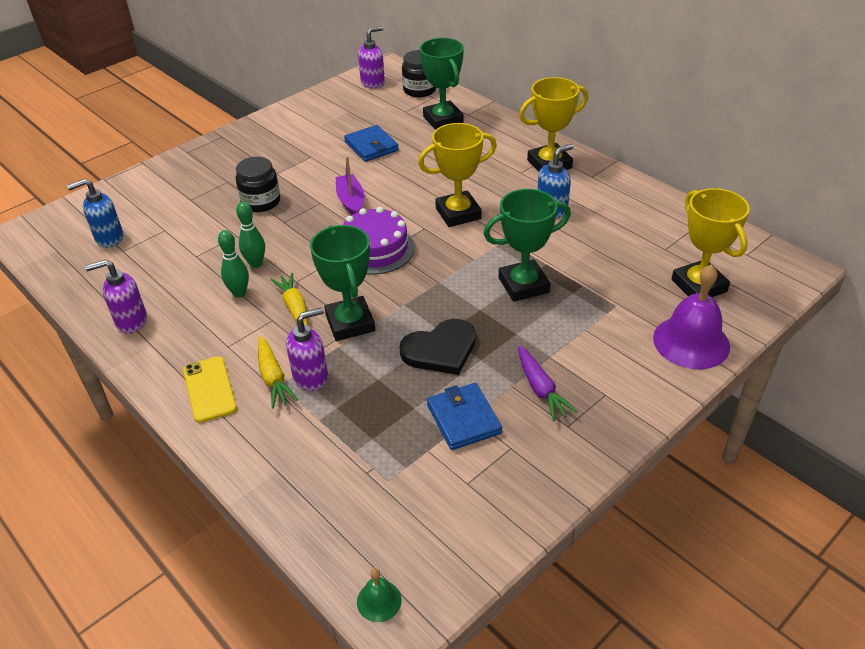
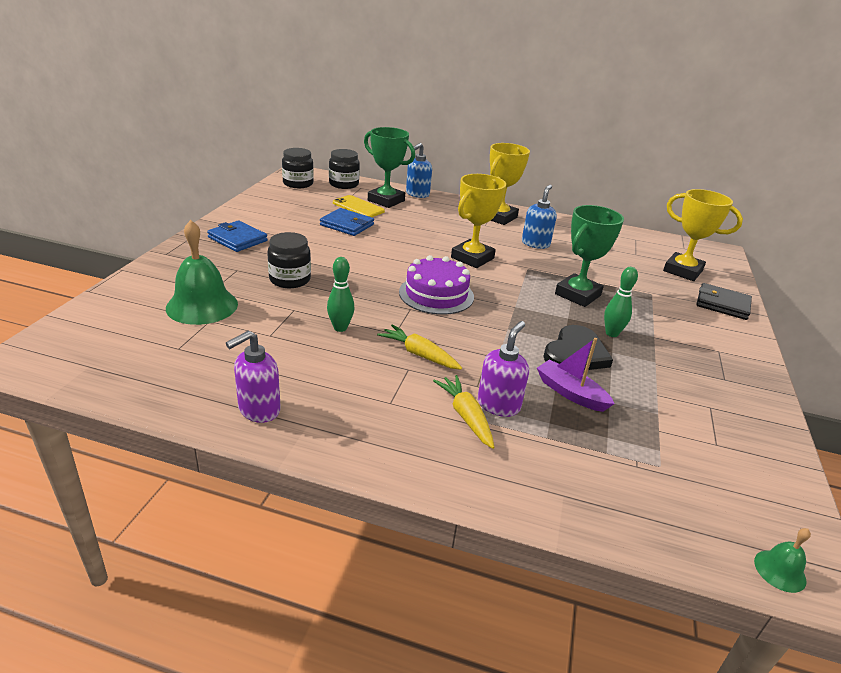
camera: 35 degrees left, 10 degrees down
blue soap dispenser [67,179,123,247] -> blue soap dispenser moved to [406,143,432,198]
yellow phone [183,356,237,423] -> yellow phone moved to [333,195,385,217]
green bowling pin [218,230,249,297] -> green bowling pin moved to [604,267,638,337]
yellow carrot [258,336,298,409] -> yellow carrot turned 150 degrees counterclockwise [433,375,495,449]
green trophy [310,225,375,341] -> none
purple boat [336,156,365,215] -> purple boat moved to [537,338,615,412]
purple soap dispenser [358,26,385,89] -> black jar [282,148,314,188]
blue wallet [427,383,502,450] -> blue wallet moved to [207,220,268,252]
purple carrot [518,346,578,421] -> none
purple bell [653,264,730,369] -> black wallet [696,283,752,320]
none -> green bell [166,220,238,325]

